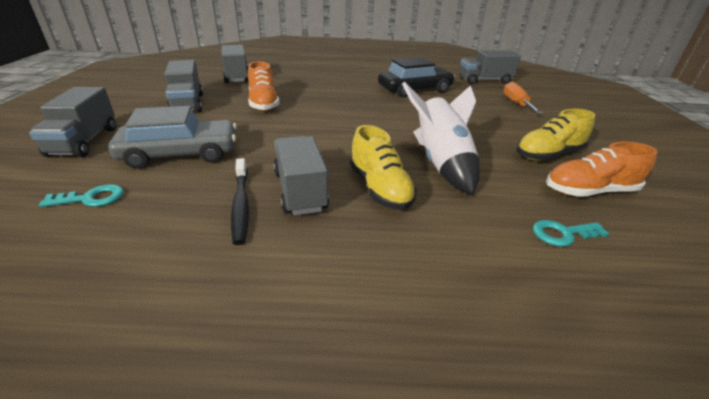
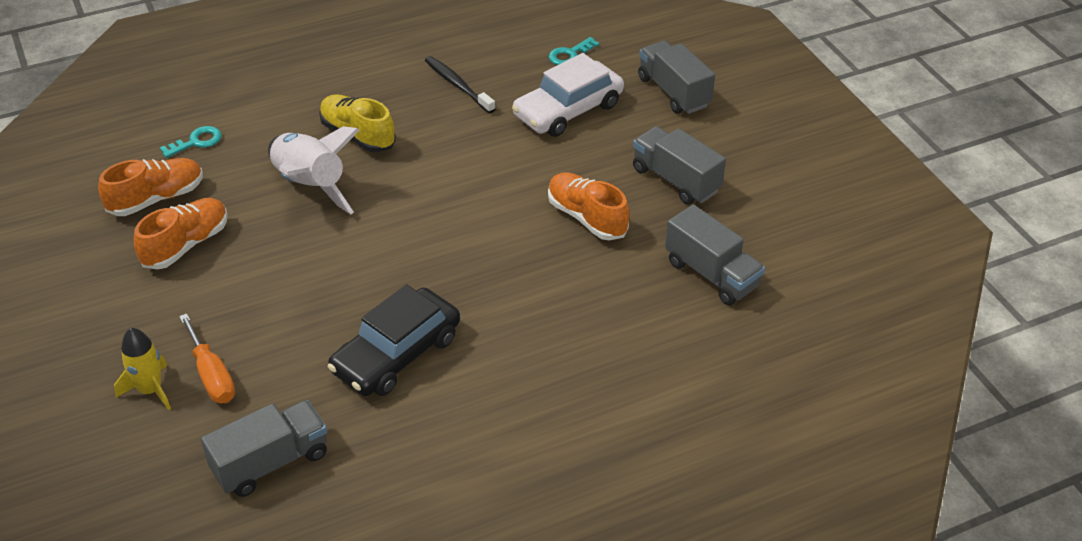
camera: 155 degrees right, 10 degrees up
grey car [108,106,237,169] -> white car [512,53,624,137]
grey truck [273,136,329,215] -> none
yellow shoe [517,109,595,161] -> orange shoe [134,198,228,269]
none -> yellow rocket [114,328,171,410]

